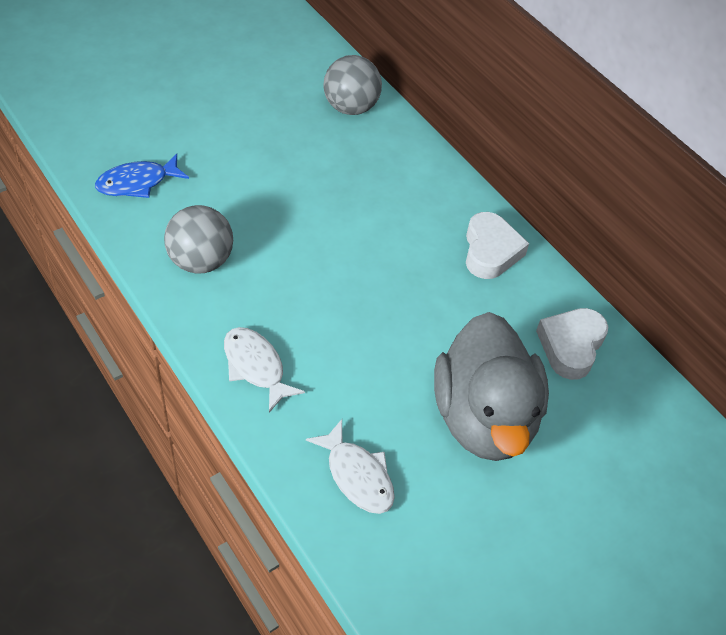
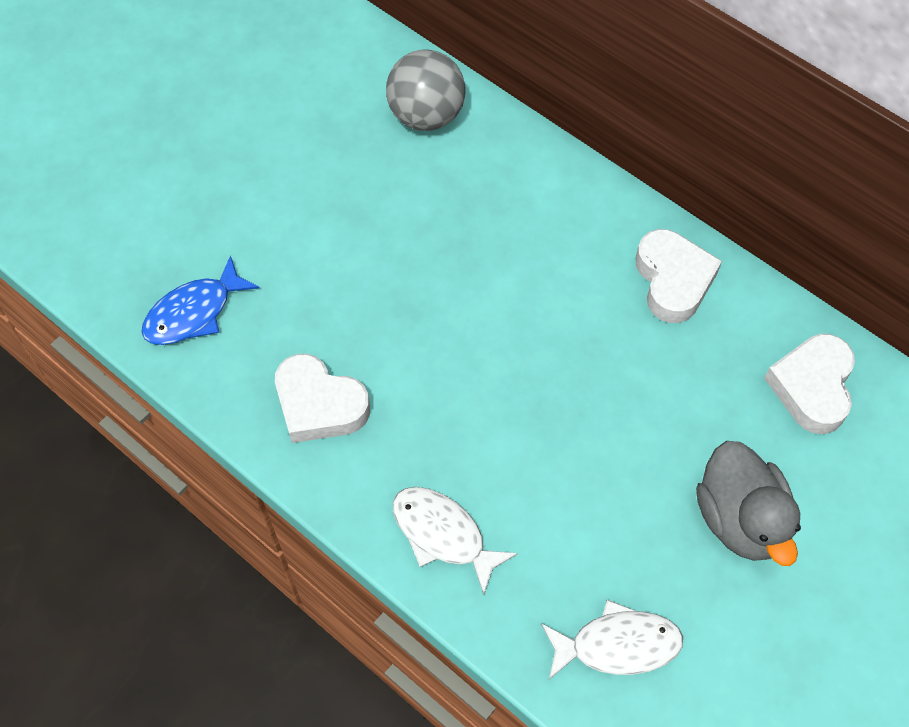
camera: 10 degrees left, 10 degrees up
grey ball [164,205,233,273] -> white heart [275,353,370,443]
white fish [306,419,395,514] -> white fish turned 45 degrees counterclockwise [541,599,683,679]
grey duck [434,312,549,461] -> grey duck [696,441,801,566], size x0.64

